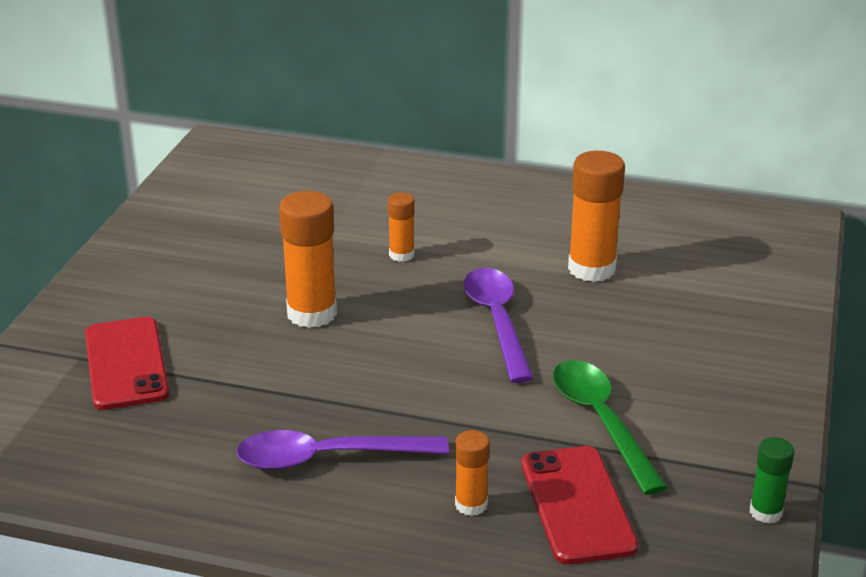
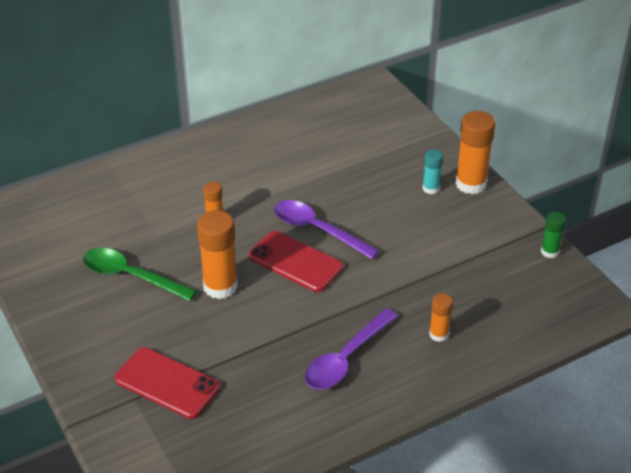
camera: 45 degrees left, 10 degrees up
red phone [521,446,638,564] -> red phone moved to [249,231,343,292]
green spoon [553,360,667,495] -> green spoon moved to [83,248,197,301]
orange glue stick [568,151,625,282] -> orange glue stick moved to [455,111,495,194]
none -> turquoise glue stick [423,149,443,194]

